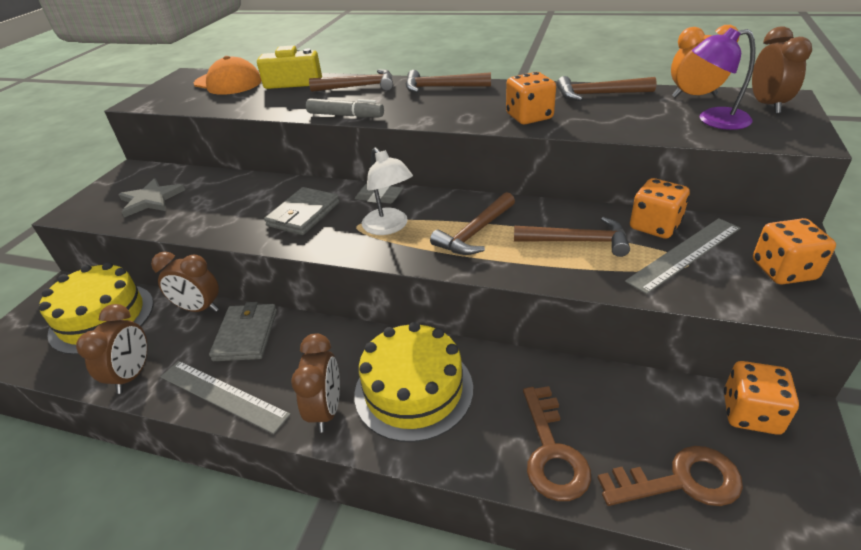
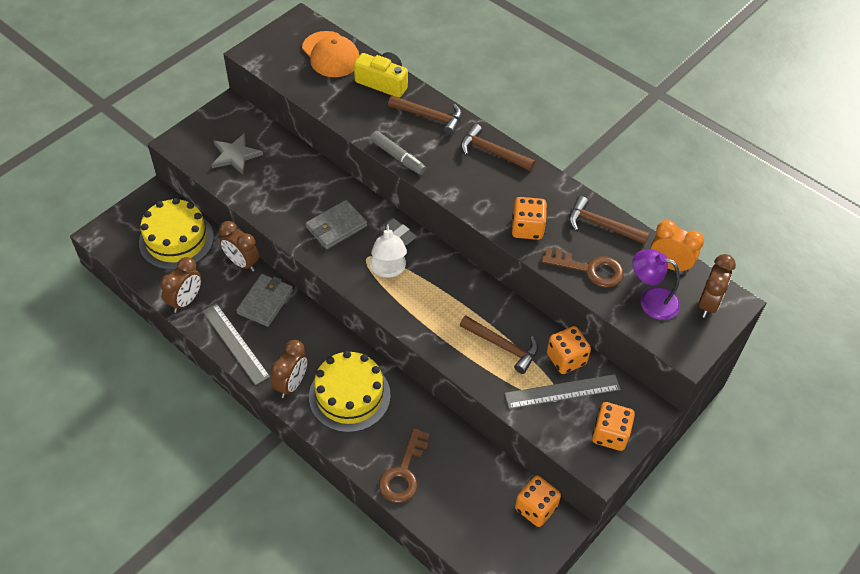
camera: 20 degrees right, 15 degrees up
brown hammer [430,192,515,255] -> none
brown key [598,446,743,506] -> brown key moved to [541,248,624,288]

